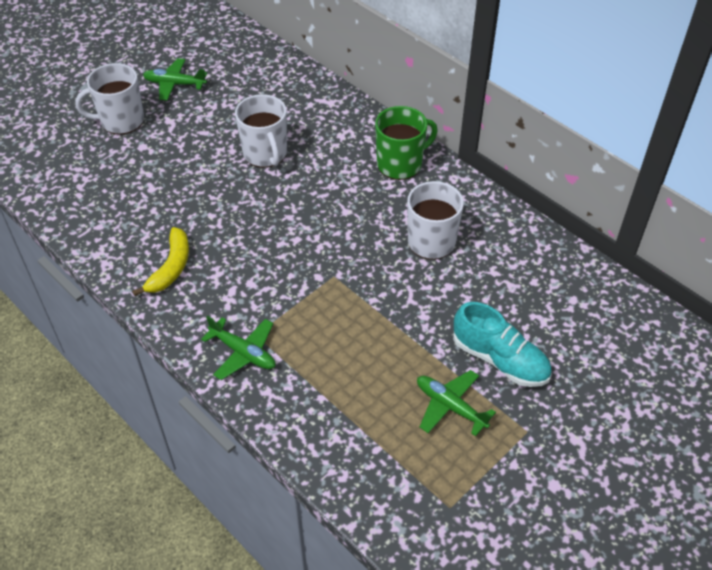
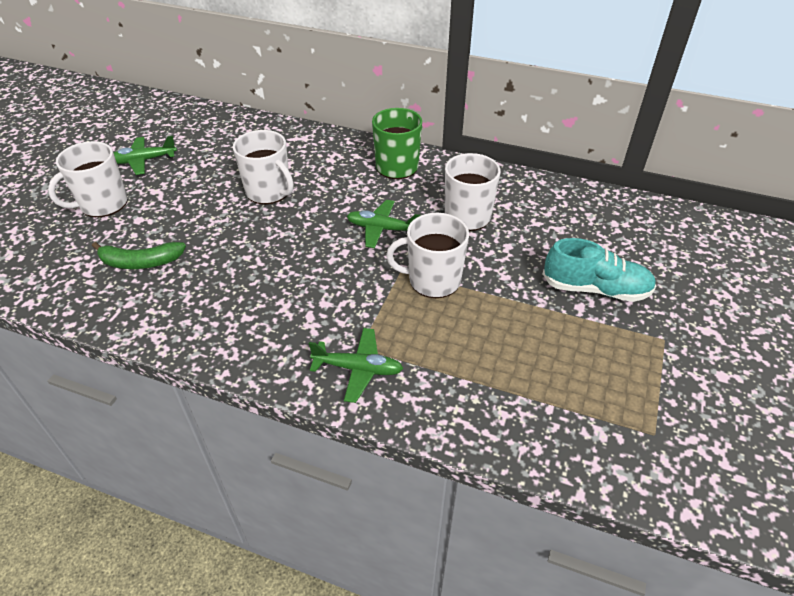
camera: 25 degrees left, 5 degrees down
yellow banana [132,227,189,296] -> none
green plane [417,370,496,436] -> green plane moved to [347,200,421,248]
none -> green banana [92,242,186,269]
none -> white mug [386,213,469,298]

